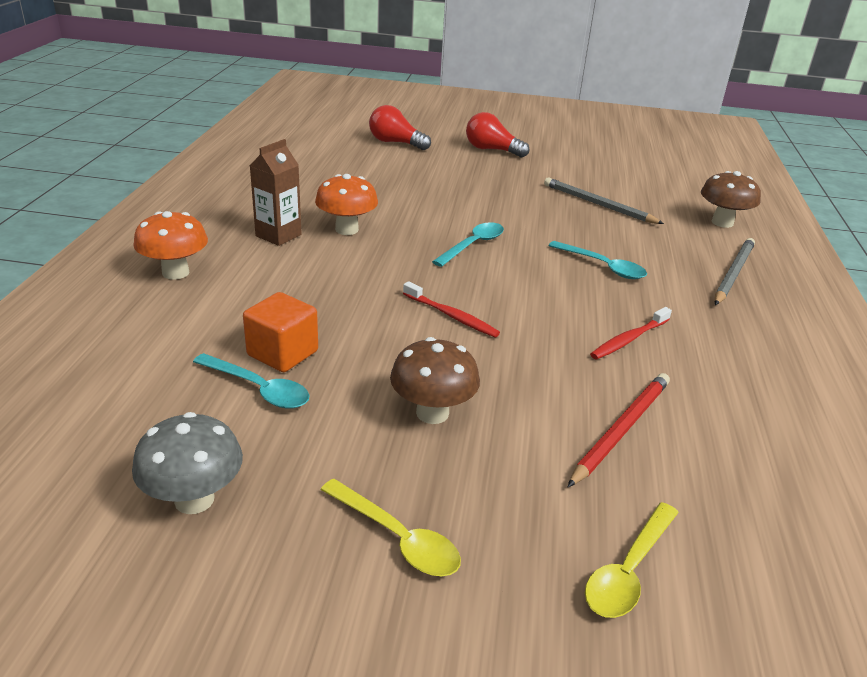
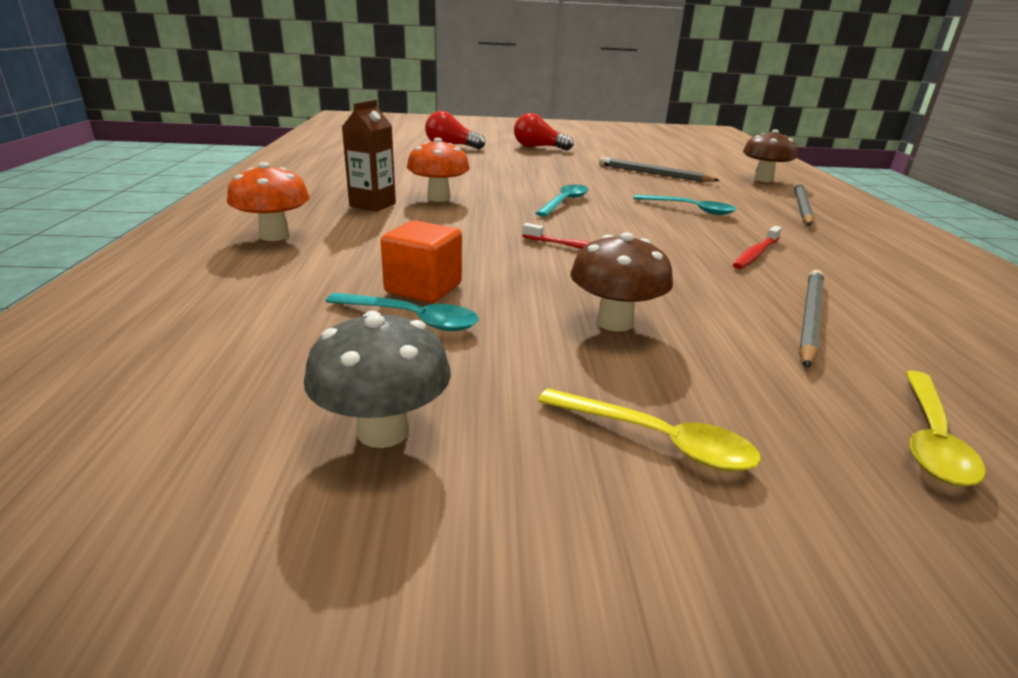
camera: 10 degrees left, 5 degrees down
red pencil [568,373,670,487] -> grey pencil [799,270,824,368]

